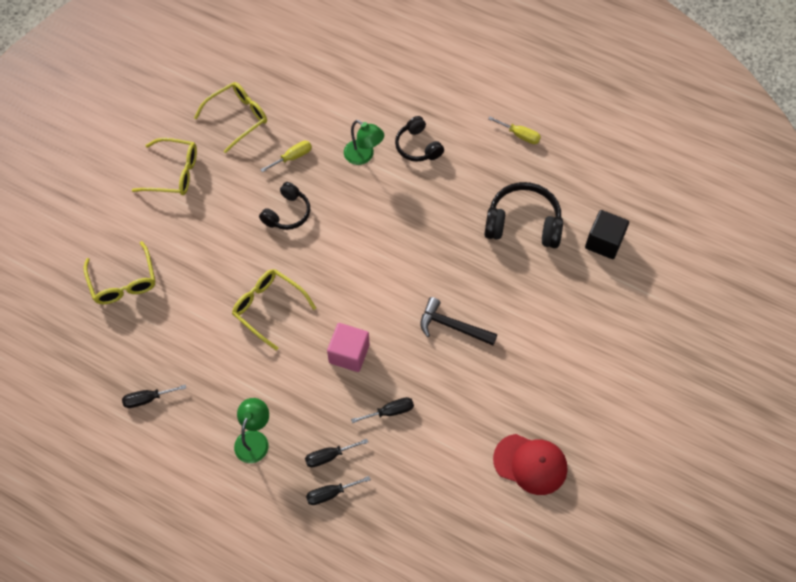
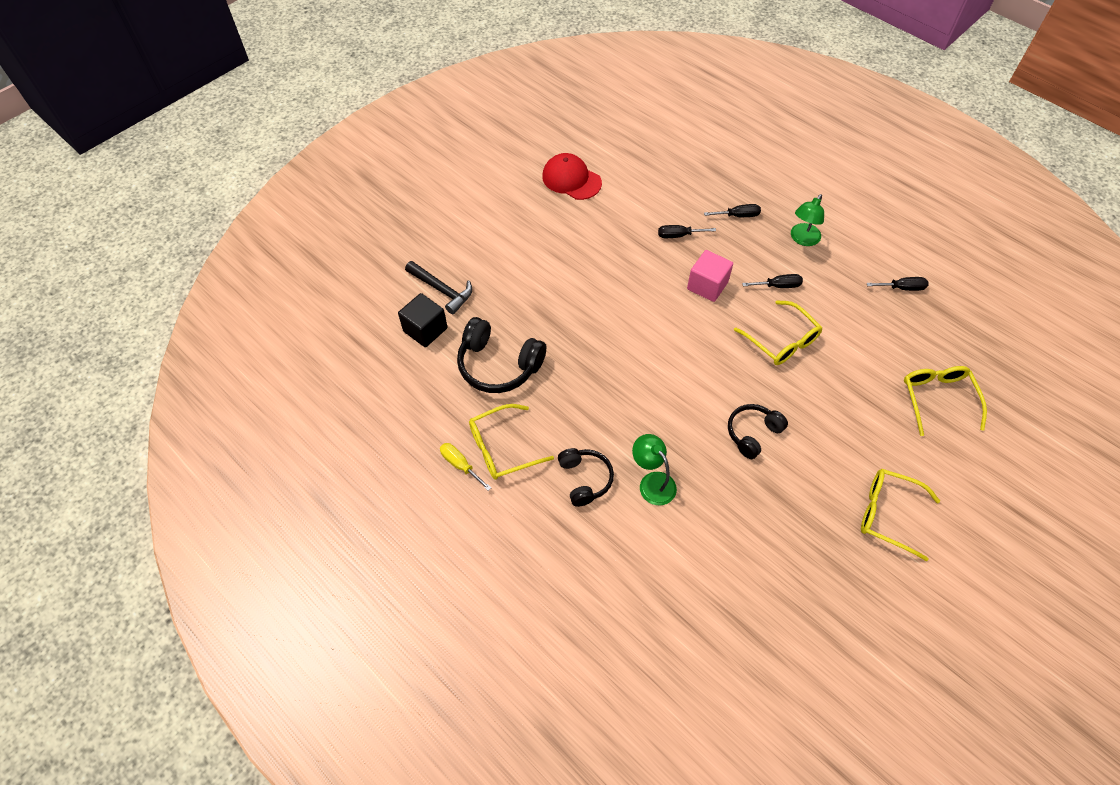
camera: 165 degrees left, 5 degrees down
yellow glasses [194,82,267,153] -> yellow glasses moved to [469,404,554,480]
yellow screwdriver [260,141,312,172] -> none
black screwdriver [306,476,371,505] -> black screwdriver moved to [742,274,803,288]
black hammer [420,297,497,345] -> black hammer moved to [405,261,472,314]

